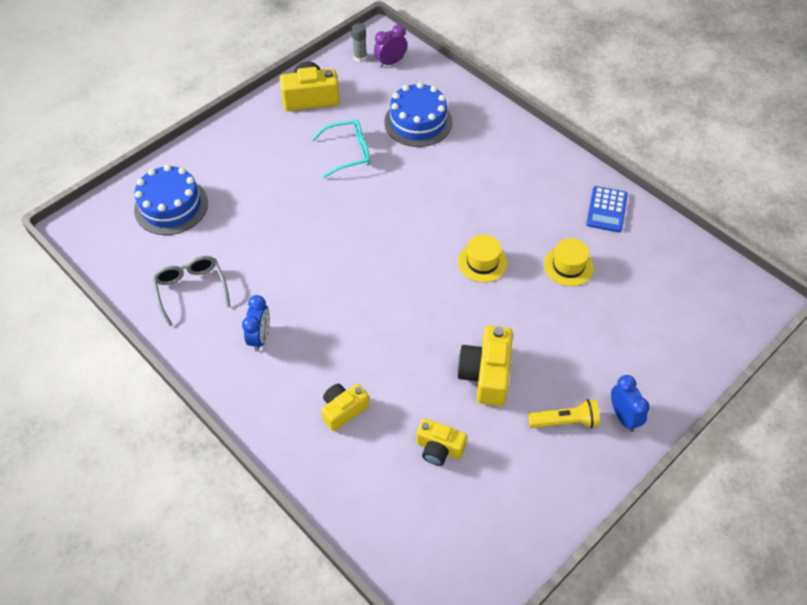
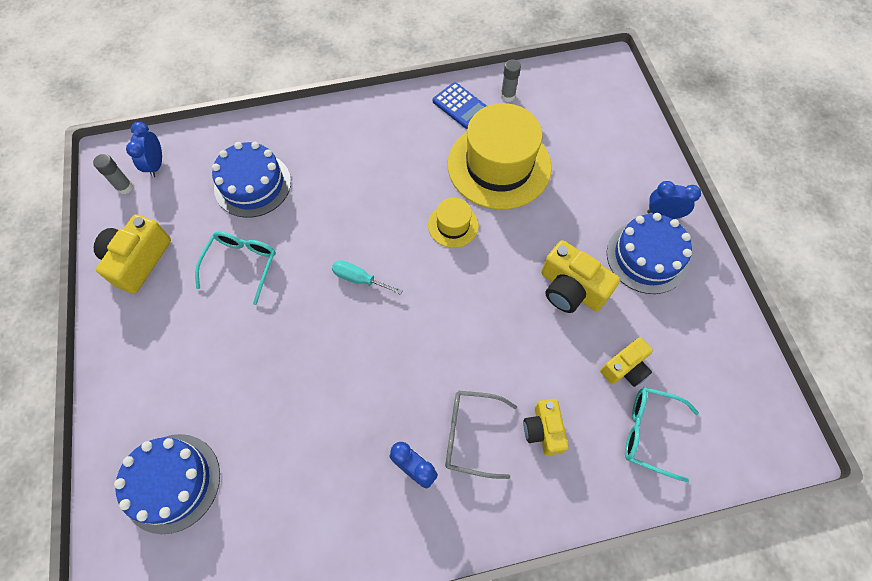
camera: 60 degrees left, 10 degrees up
grey glasses [152,256,230,327] -> grey glasses moved to [445,391,517,479]
purple clock [374,24,407,68] -> blue clock [126,122,162,178]
yellow flashlight [528,399,600,428] -> blue cake [607,213,692,294]
yellow hat [544,238,594,286] -> yellow hat [448,103,552,210], size x2.15
none -> turquoise screwdriver [332,260,403,295]
none -> grey glue stick [501,59,521,102]
none -> turquoise glasses [625,387,699,482]

